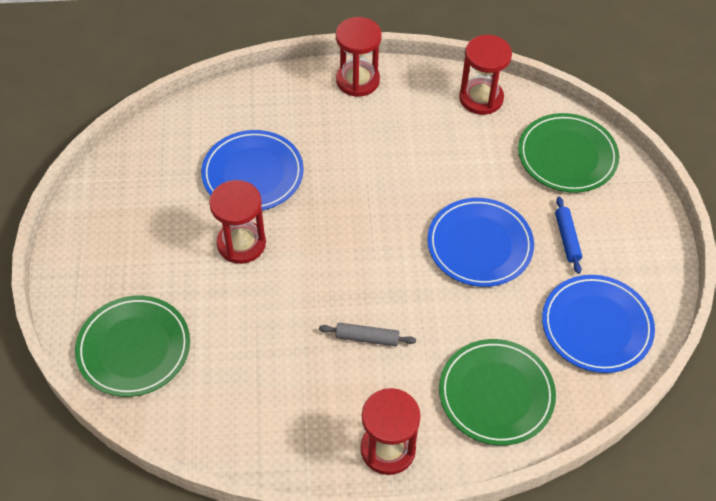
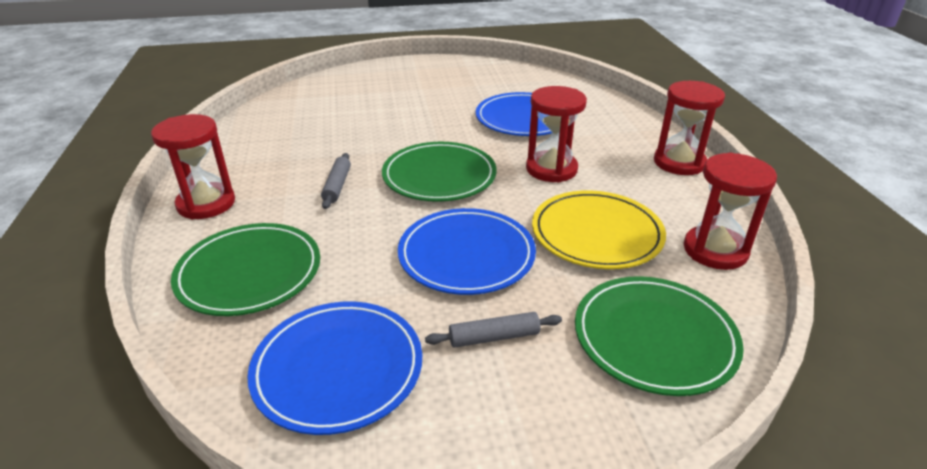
camera: 85 degrees right, 20 degrees down
green plate [75,296,190,397] -> green plate moved to [382,142,496,202]
red hourglass [209,180,266,264] -> red hourglass moved to [526,86,587,182]
blue rolling pin [555,197,582,274] -> grey rolling pin [425,312,562,348]
none -> yellow plate [532,190,666,269]

